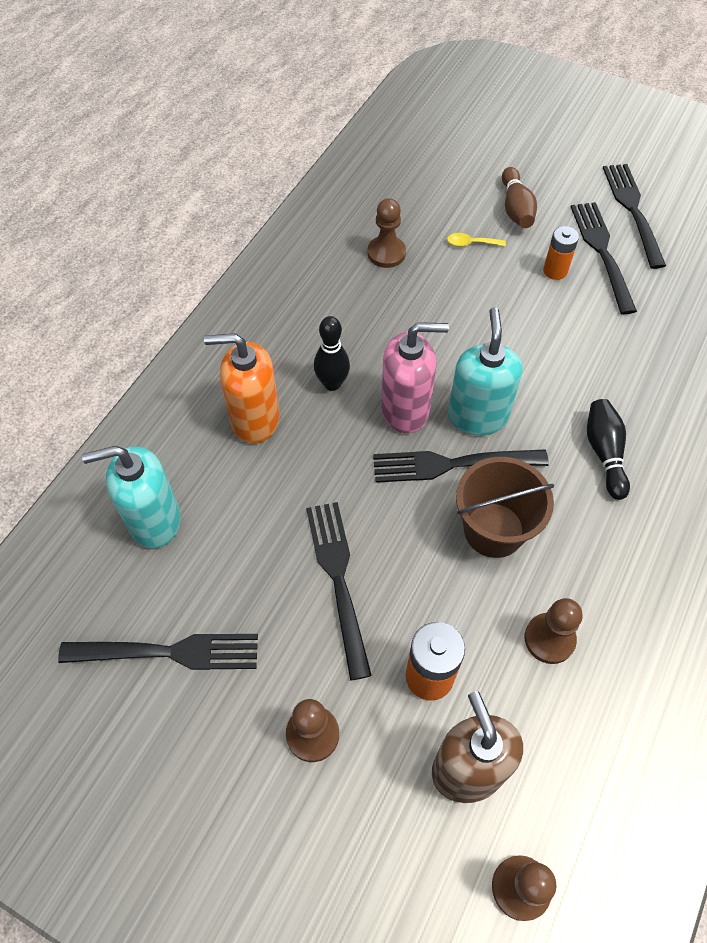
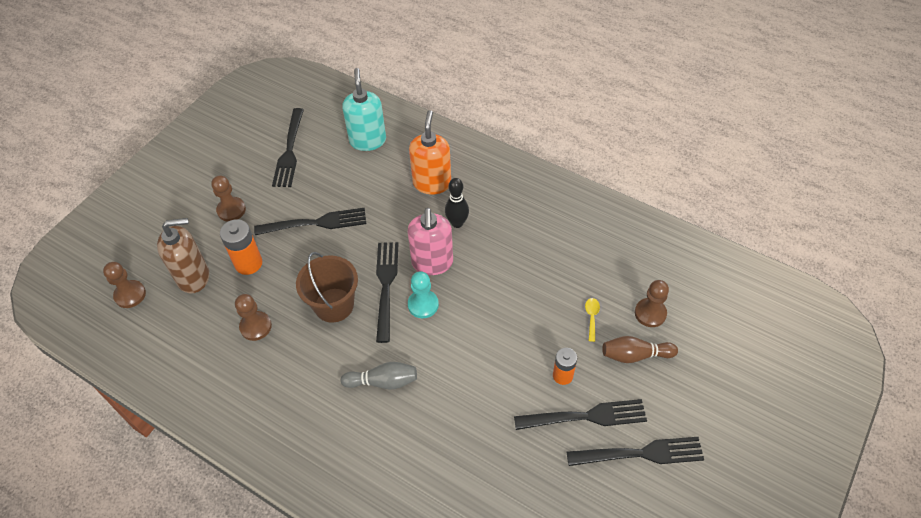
camera: 95 degrees right, 5 degrees down
brown pawn [367,198,406,268] -> brown pawn moved to [635,280,669,327]
turquoise soap dispenser [448,307,523,436] -> turquoise pawn [408,271,439,318]
black bowling pin [587,399,630,500] -> grey bowling pin [341,362,417,389]

